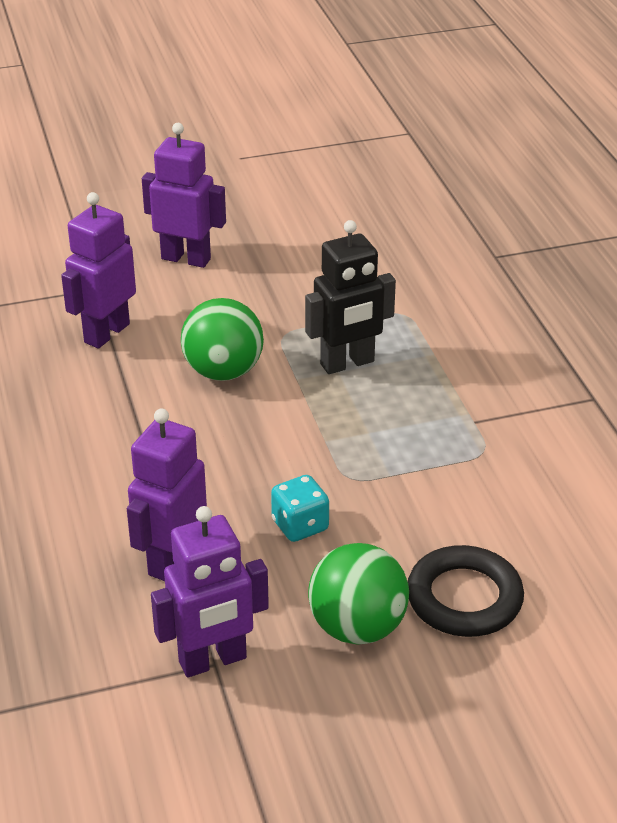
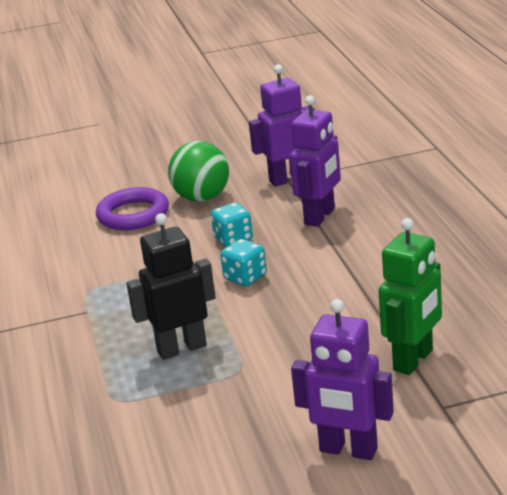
camera: 175 degrees left, 10 degrees down
purple robot [61,192,136,348] -> green robot [378,218,442,375]
green ball [181,298,264,381] -> none
black ring [408,545,524,637] -> purple ring [96,187,169,230]
none -> turquoise dice [220,239,267,286]

